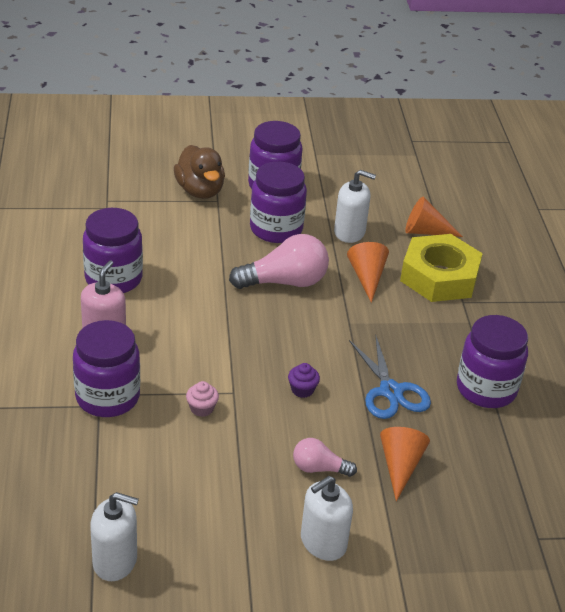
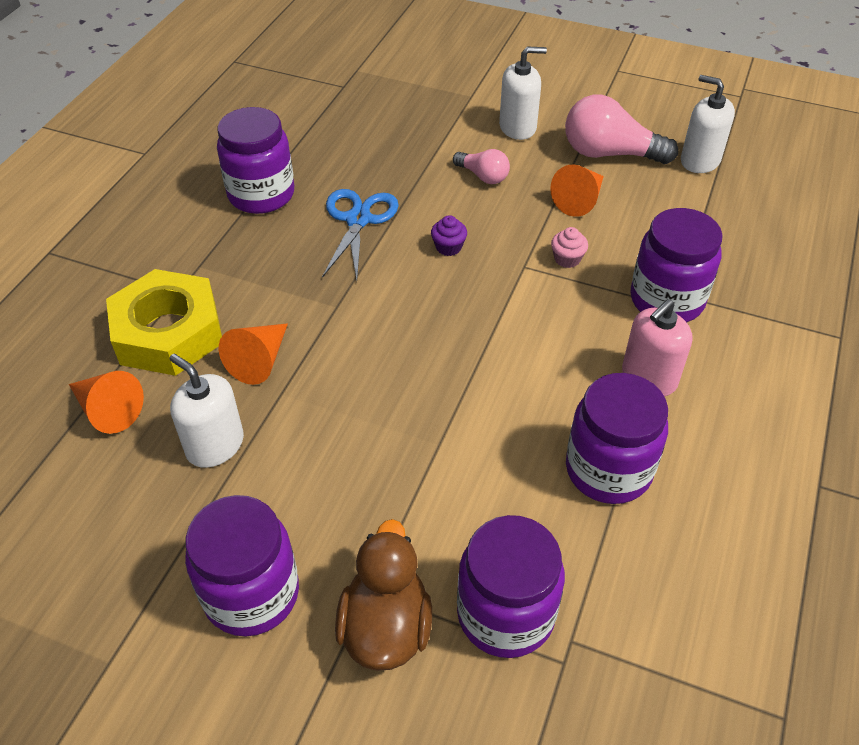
camera: 150 degrees left, 10 degrees up
pink light bulb [229,234,329,289] -> pink light bulb moved to [565,95,678,164]
purple jar [250,162,307,243] -> purple jar moved to [457,515,565,658]
orange cone [380,427,430,501] -> orange cone moved to [550,164,604,217]

